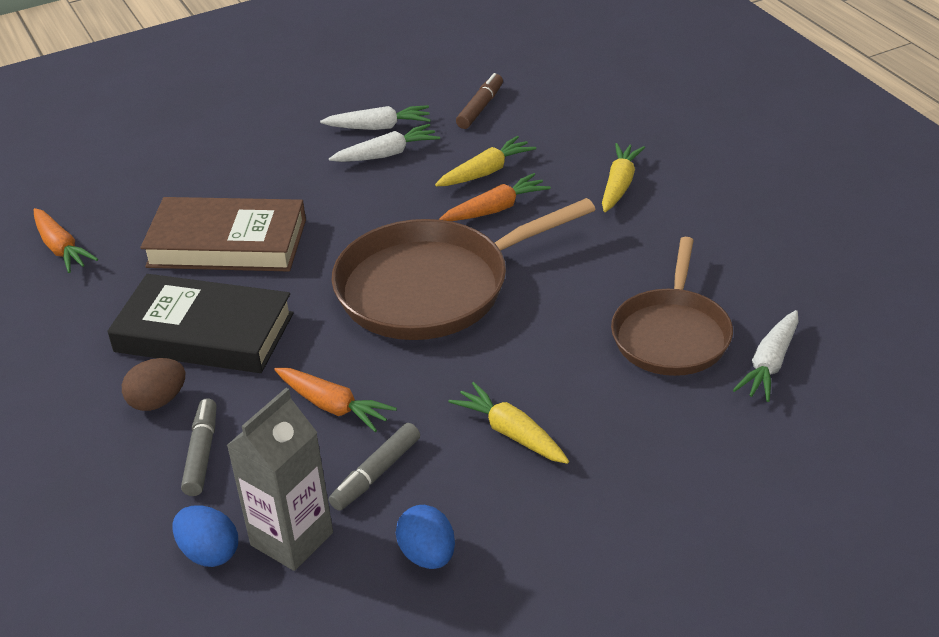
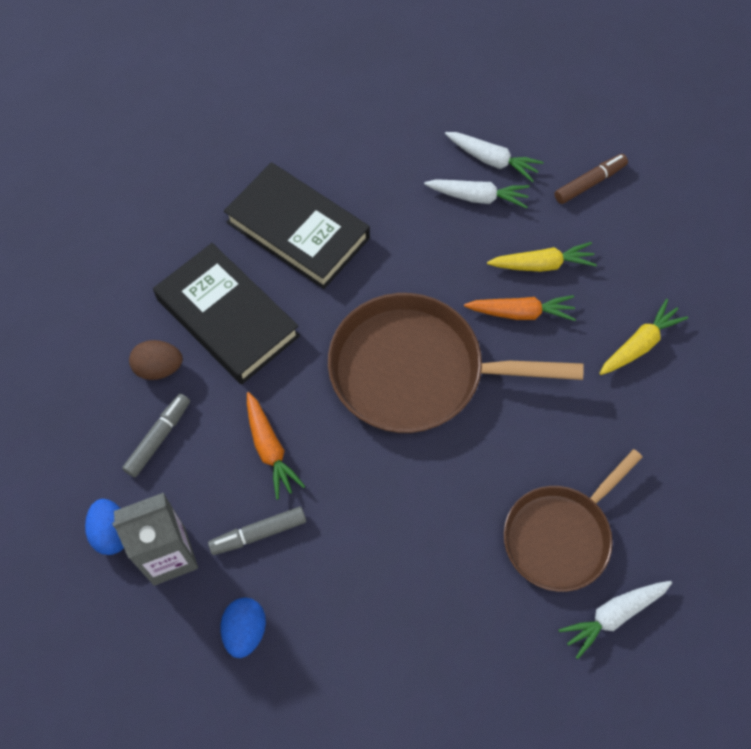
camera: 30 degrees right, 25 degrees up
orange carrot [34,208,98,273] -> none
brown book [140,197,306,272] -> black book [224,162,370,289]
yellow carrot [449,382,569,464] -> none

